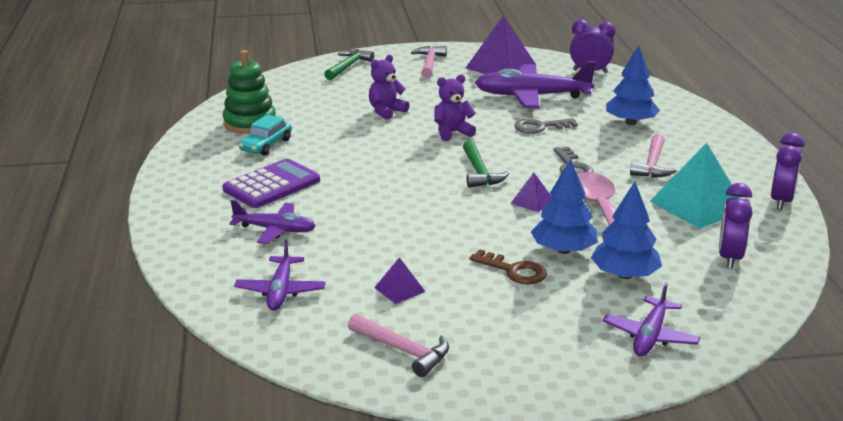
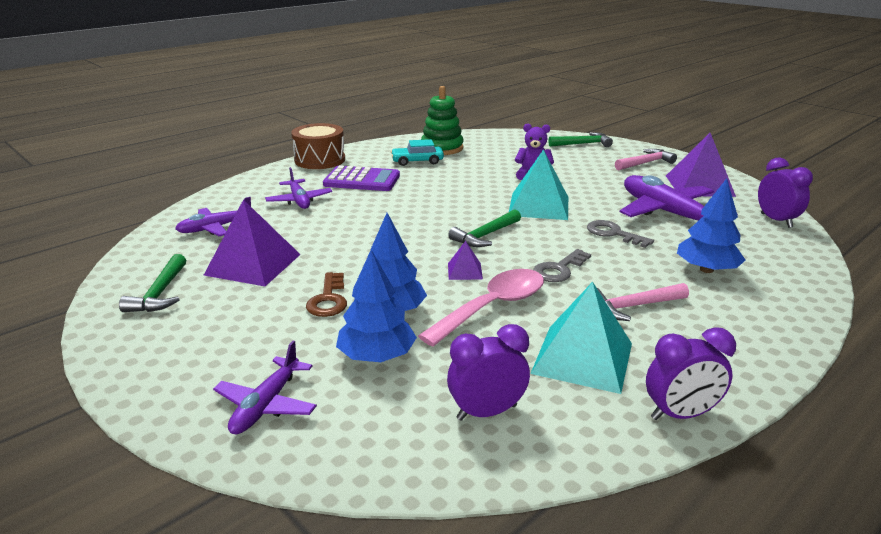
camera: 55 degrees right, 0 degrees up
pink hammer [348,314,449,377] -> green hammer [119,254,186,312]
purple pyramid [374,257,425,304] -> purple pyramid [204,200,301,286], size x2.09
purple teddy bear [434,74,476,141] -> turquoise pyramid [509,149,568,220]
purple plane [603,282,700,356] -> purple plane turned 60 degrees counterclockwise [213,341,317,434]
none -> brown drum [291,123,345,169]

